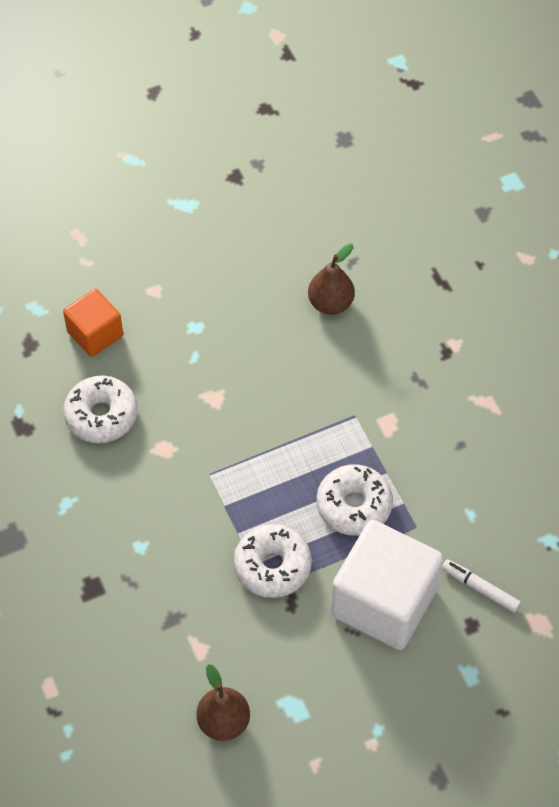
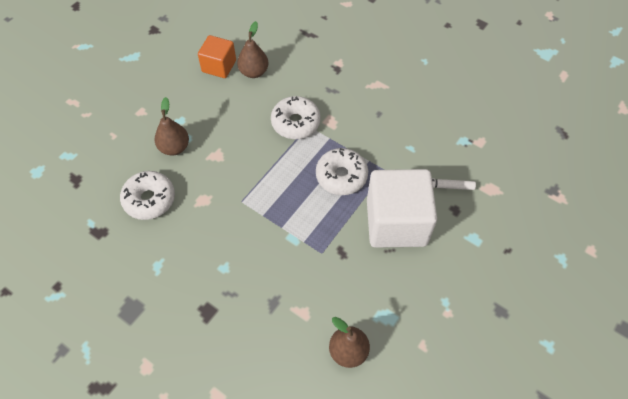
camera: 30 degrees left, 0 degrees up
orange cube [63,289,123,357] -> orange cube moved to [198,35,236,78]
white donut [234,524,312,598] -> white donut moved to [271,96,321,139]
none -> brown pear [155,97,189,156]

